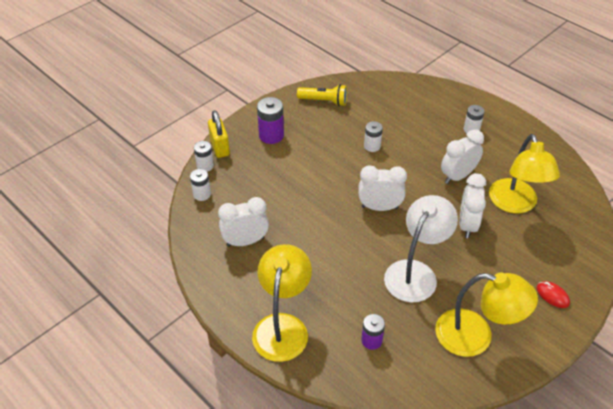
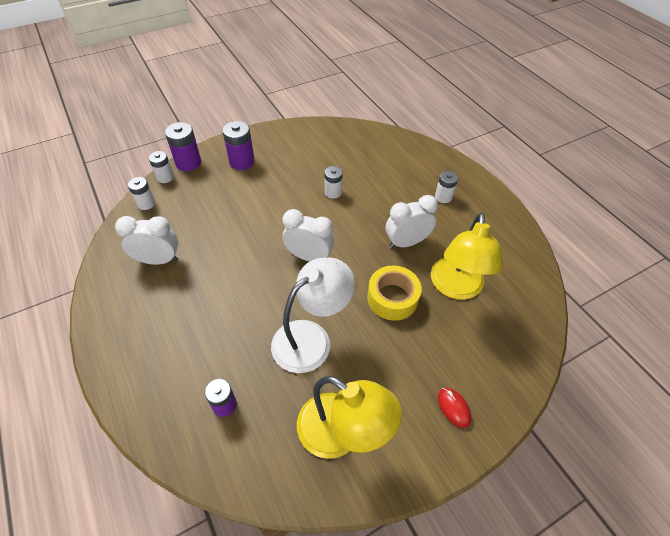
camera: 15 degrees right, 5 degrees up
yellow padlock [208,110,230,158] -> purple battery [165,122,201,171]
yellow lamp [252,244,312,362] -> none
yellow flashlight [297,84,347,106] -> none
white clock [459,173,486,238] -> yellow tape [367,266,422,321]

